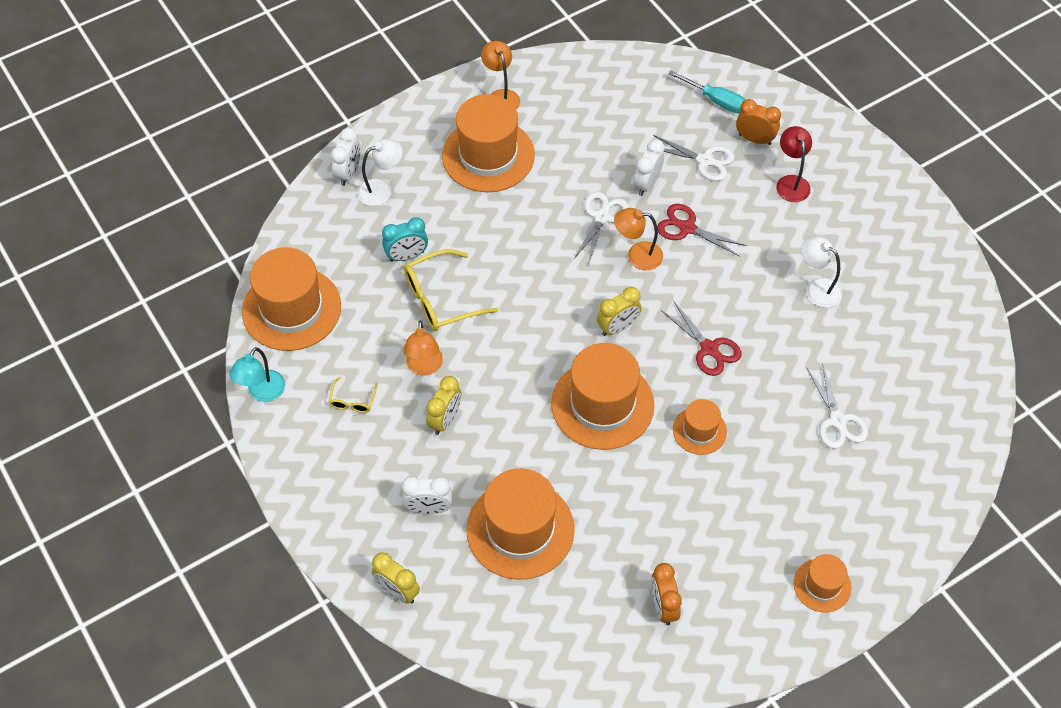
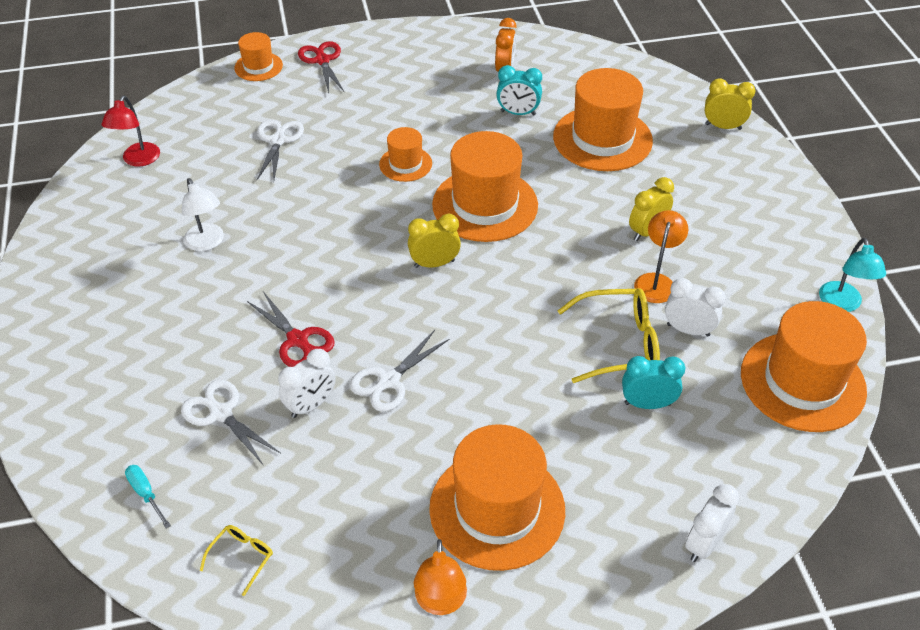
camera: 160 degrees left, 10 degrees down
turquoise lamp [229,347,285,402] -> turquoise lamp turned 135 degrees clockwise [819,238,886,312]
yellow glasses [329,377,378,413] -> yellow glasses moved to [200,525,273,596]
white lamp [357,139,403,206] -> none
yellow clock [372,552,420,603] -> yellow clock turned 45 degrees counterclockwise [704,78,756,130]
white clock [401,476,452,514] -> white clock moved to [665,278,726,337]
orange lamp [614,208,663,270] -> none
red scissors [661,302,742,376] -> red scissors moved to [298,41,344,93]
turquoise screwdriver [668,70,746,113] -> turquoise screwdriver [125,465,171,529], size x0.66
orange clock [736,99,781,145] -> none
red lamp [776,126,812,202] -> red lamp moved to [101,95,160,167]
orange hat [794,554,851,613] -> orange hat moved to [234,32,283,81]
none -> turquoise clock [496,65,542,115]

